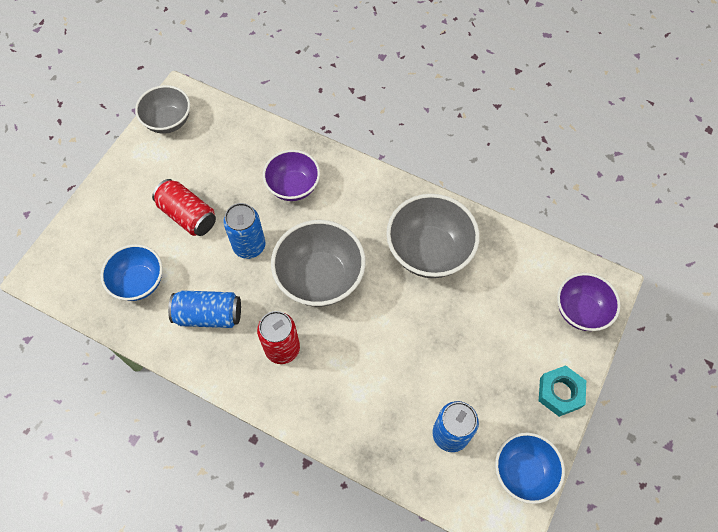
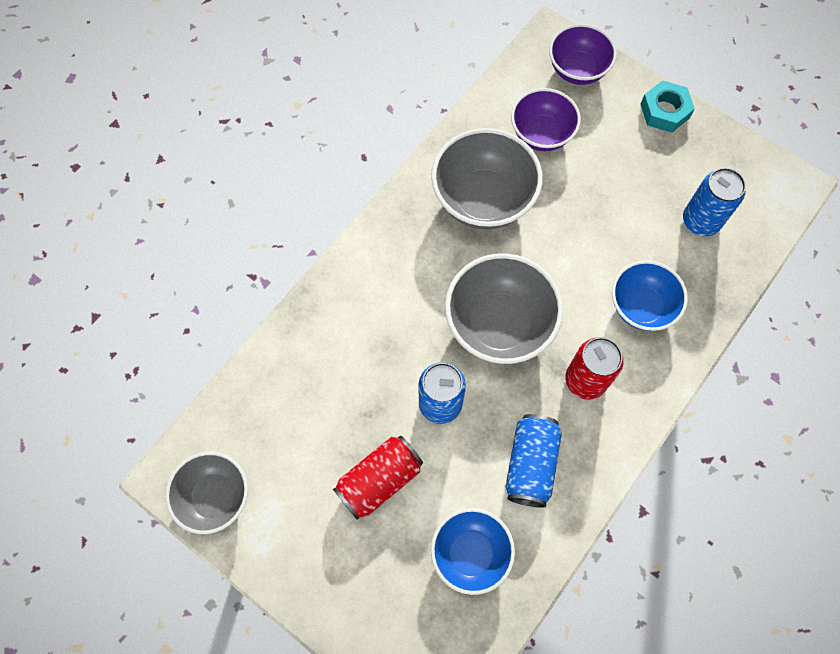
camera: 80 degrees left, 5 degrees up
purple bowl [263,150,320,201] -> purple bowl moved to [511,88,581,151]
blue bowl [495,433,565,504] -> blue bowl moved to [612,260,688,331]

